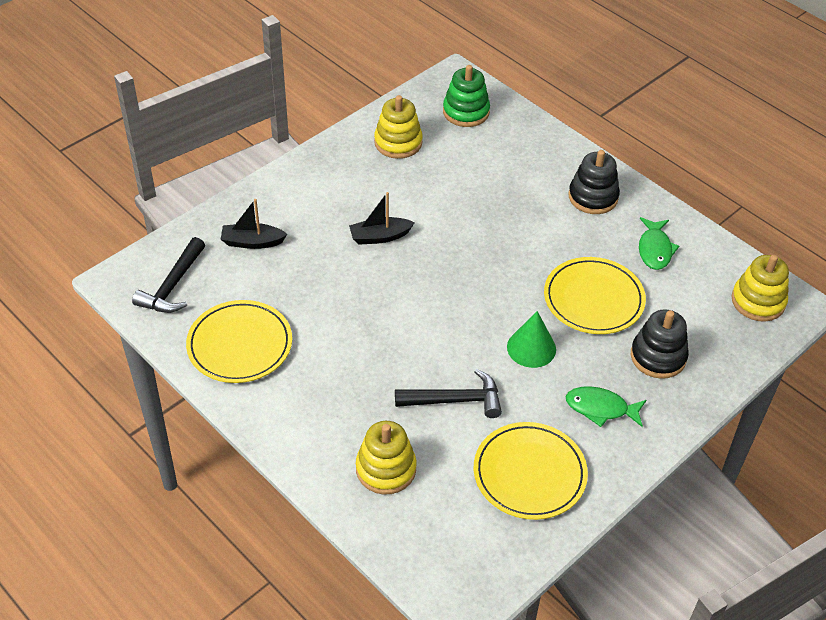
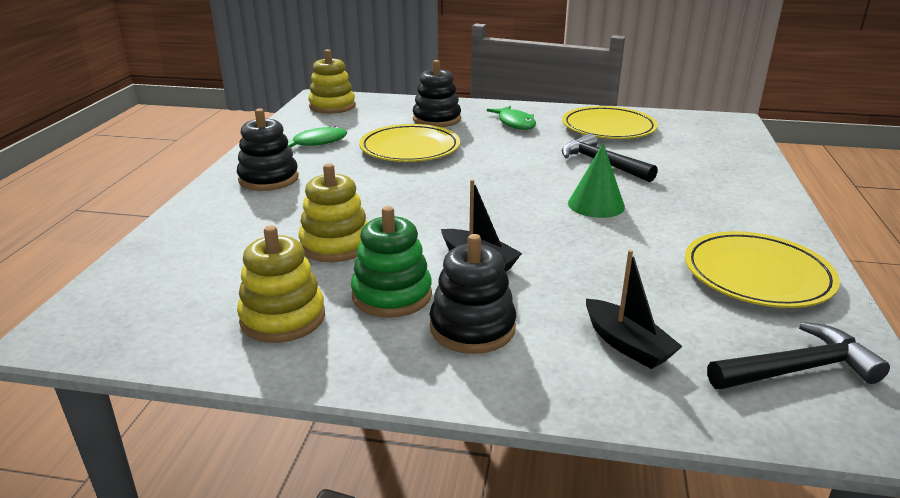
camera: 125 degrees left, 20 degrees down
yellow stacking toy [356,421,417,494] -> yellow stacking toy moved to [298,163,368,262]
green stacking toy [443,65,490,127] -> green stacking toy moved to [351,206,432,318]
green cone [507,311,556,368] -> green cone moved to [568,143,625,218]
none -> black stacking toy [429,234,516,354]

